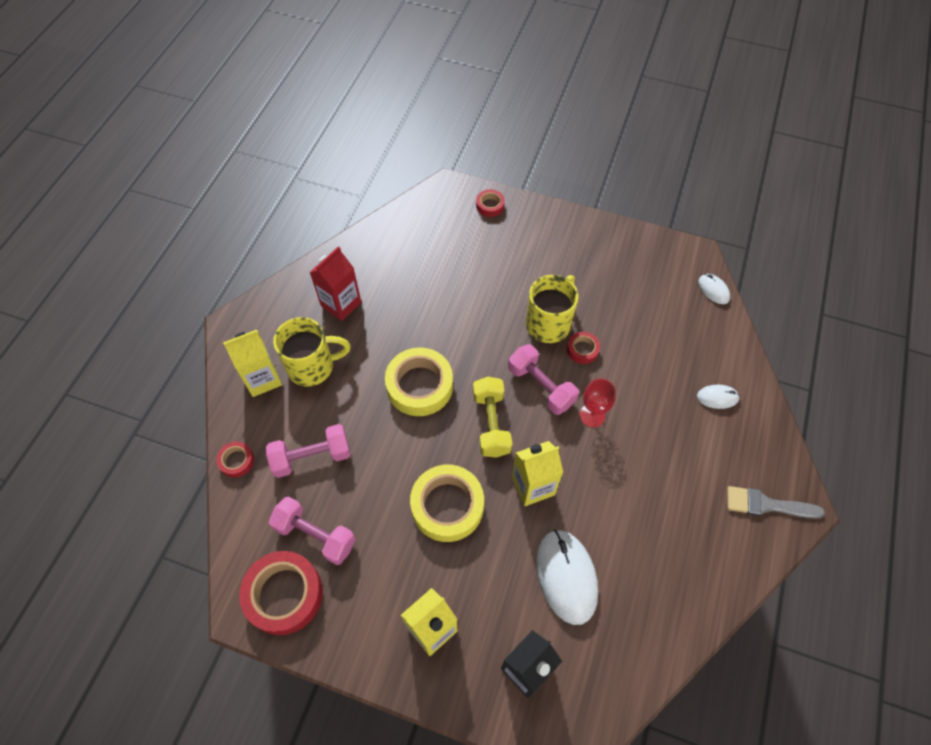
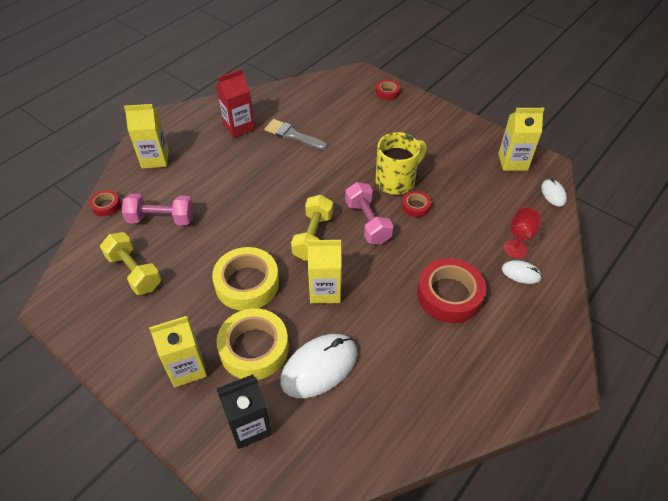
camera: 20 degrees right, 10 degrees down
red tape [239,551,323,635] -> red tape moved to [417,258,486,323]
pink dumbbell [269,496,356,565] -> yellow dumbbell [100,232,161,295]
yellow mug [273,317,351,387] -> none
yellow tape [385,347,453,416] -> yellow tape moved to [216,308,289,380]
white mouse [537,529,598,625] -> white mouse turned 45 degrees clockwise [281,334,357,398]
red goblet [580,379,616,428] -> red goblet moved to [504,207,541,258]
grey brush [727,486,825,519] -> grey brush moved to [264,119,327,150]
none -> yellow carton [498,108,544,171]

